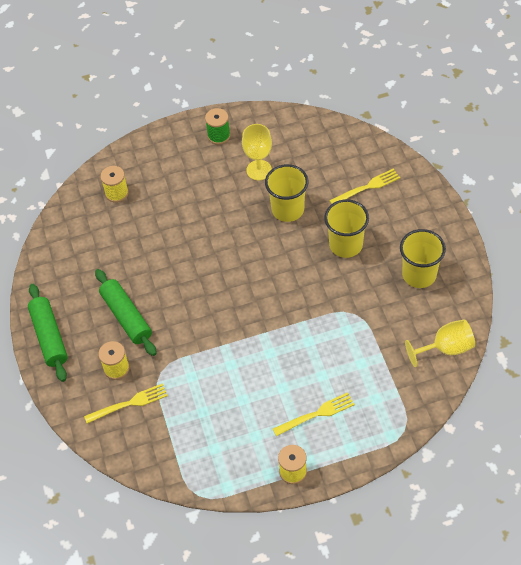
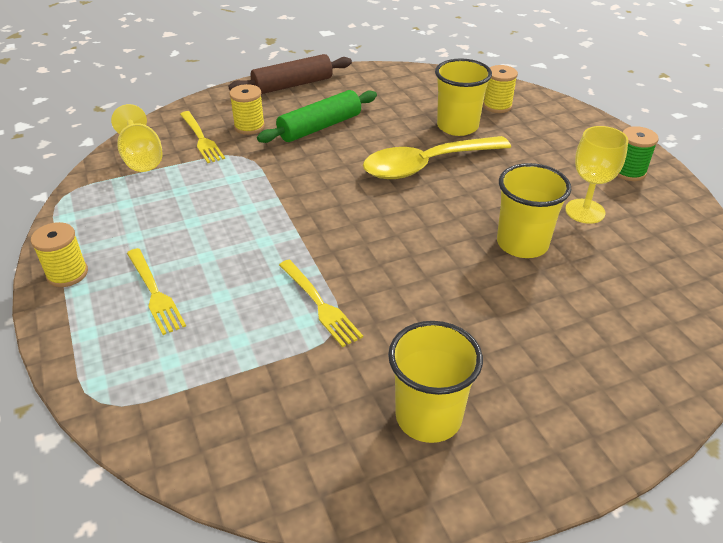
camera: 80 degrees right, 15 degrees down
green rolling pin [28,284,68,382] -> brown rolling pin [228,54,352,94]
yellow cup [324,199,369,258] -> yellow cup moved to [435,58,492,136]
yellow fork [329,169,400,204] -> yellow fork moved to [279,260,363,348]
yellow goblet [405,319,475,367] -> yellow goblet moved to [111,104,163,172]
none -> yellow spoon [363,136,511,179]

